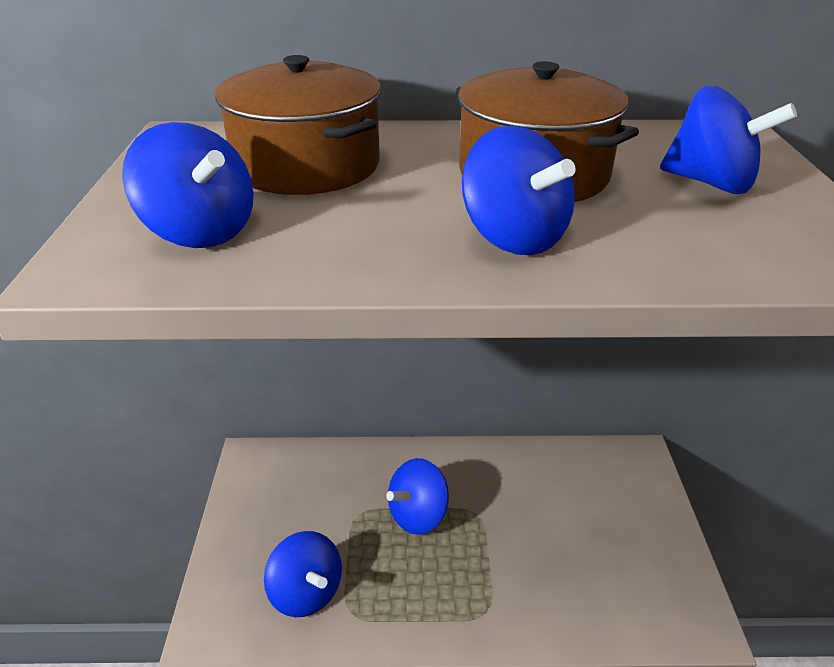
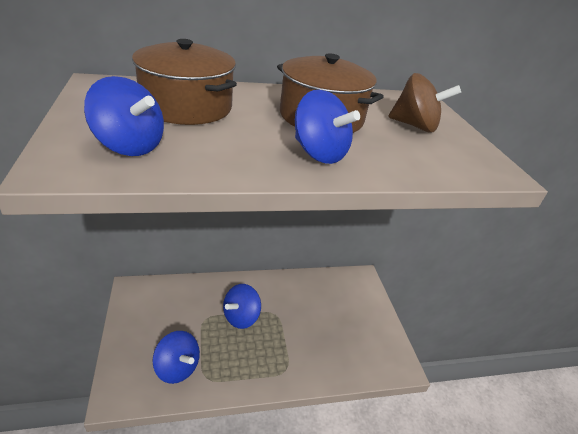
camera: 15 degrees left, 0 degrees up
blue spinning top [660,86,797,194] -> brown spinning top [388,73,461,132]

